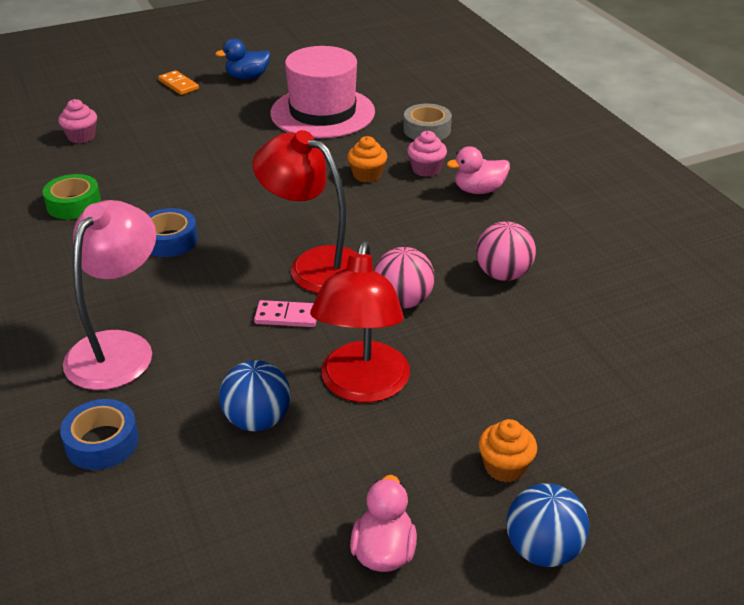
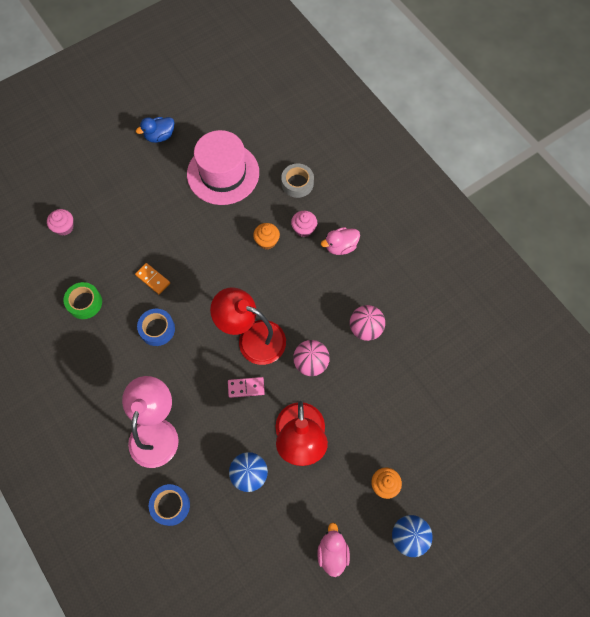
camera: 10 degrees left, 30 degrees up
orange domino [158,70,199,95] -> orange domino moved to [135,263,170,294]

